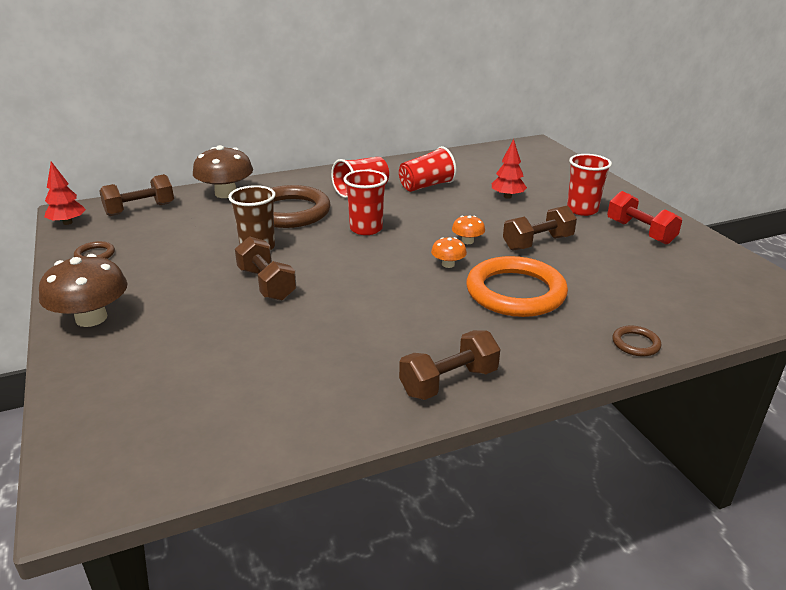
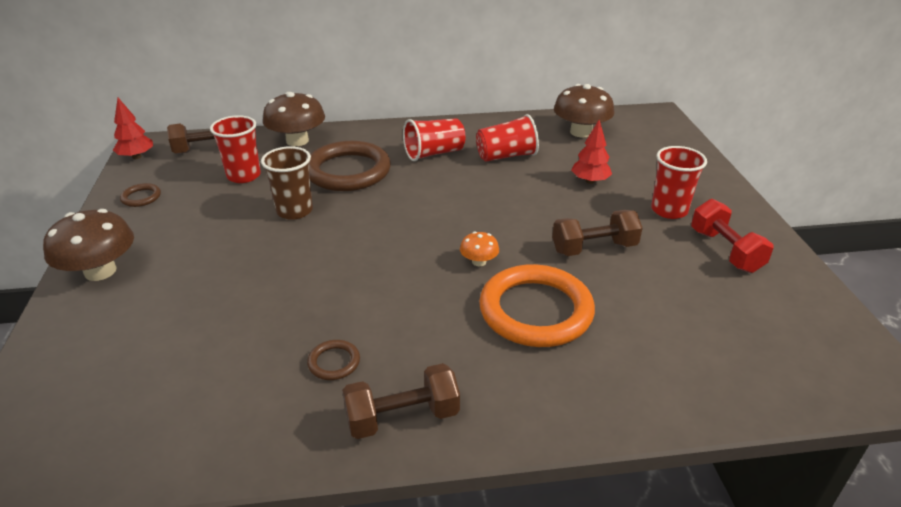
camera: 15 degrees right, 5 degrees up
brown dumbbell [235,236,297,301] -> none
red cup [343,170,387,235] -> red cup moved to [210,115,261,183]
orange mushroom [452,215,485,244] -> none
brown ring [612,325,661,356] -> brown ring moved to [307,340,360,380]
none -> brown mushroom [554,84,615,137]

